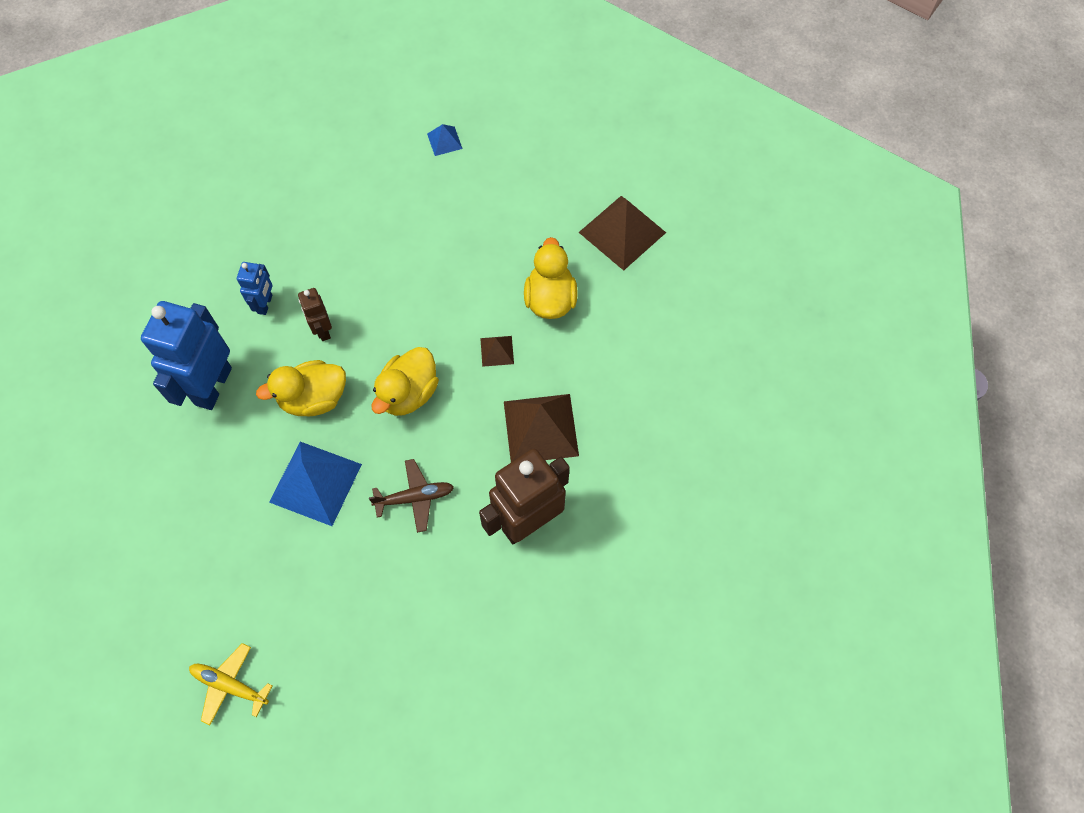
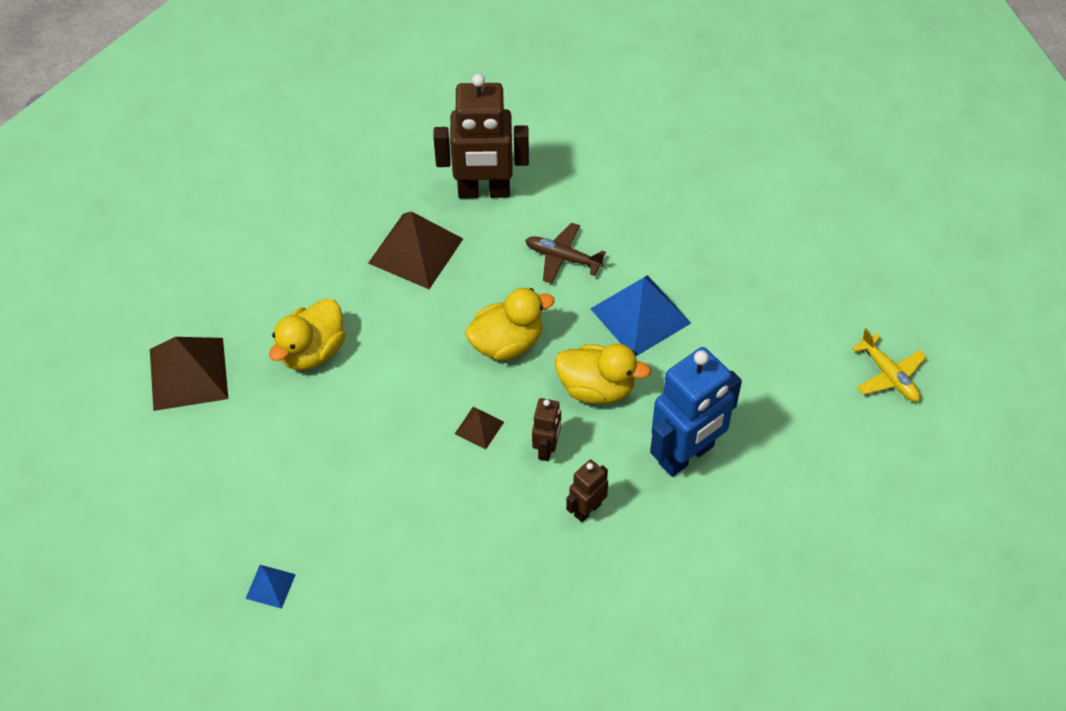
camera: 145 degrees left, 10 degrees down
yellow plane [189,643,273,725] -> yellow plane moved to [852,328,926,402]
blue robot [237,262,273,315] -> brown robot [566,459,608,522]
brown pyramid [480,336,514,367] -> brown pyramid moved to [455,407,504,449]

